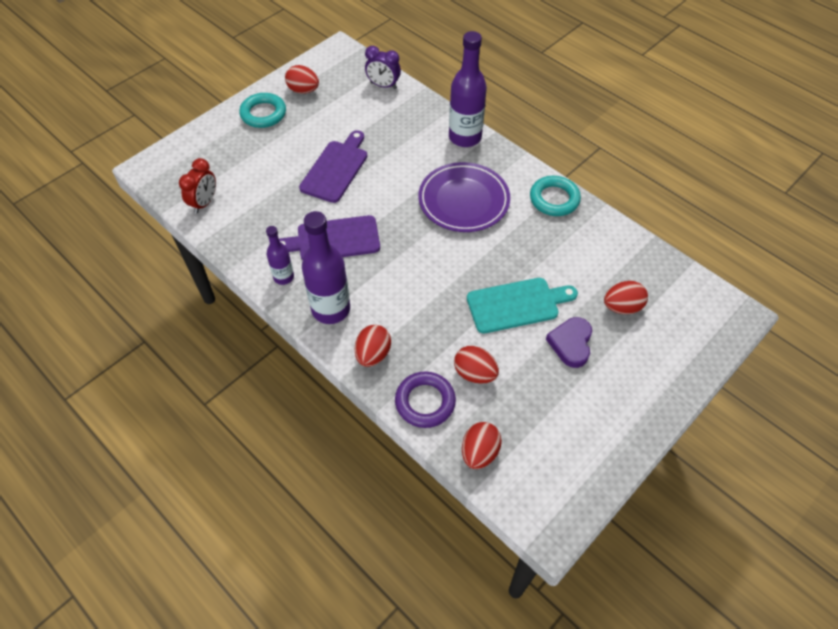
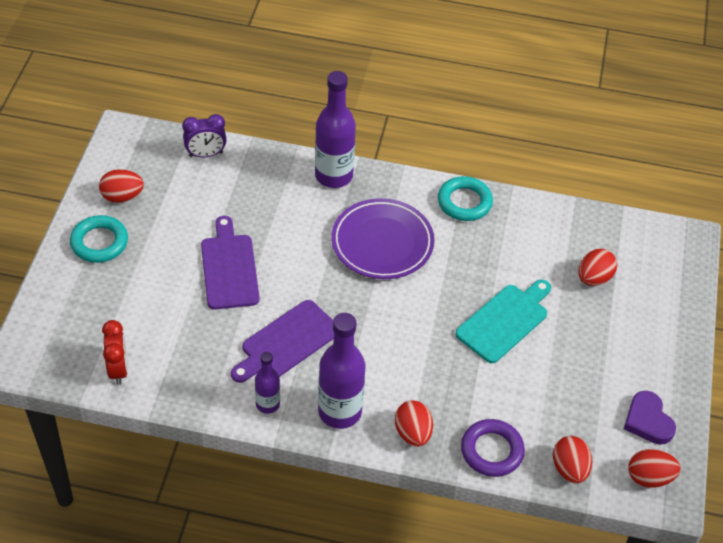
camera: 35 degrees left, 5 degrees down
red egg [454,346,499,384] -> red egg moved to [628,449,681,488]
purple heart [546,317,592,368] -> purple heart moved to [624,391,676,445]

